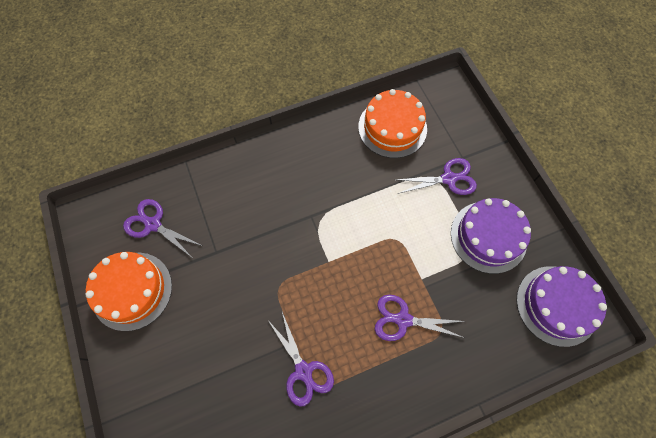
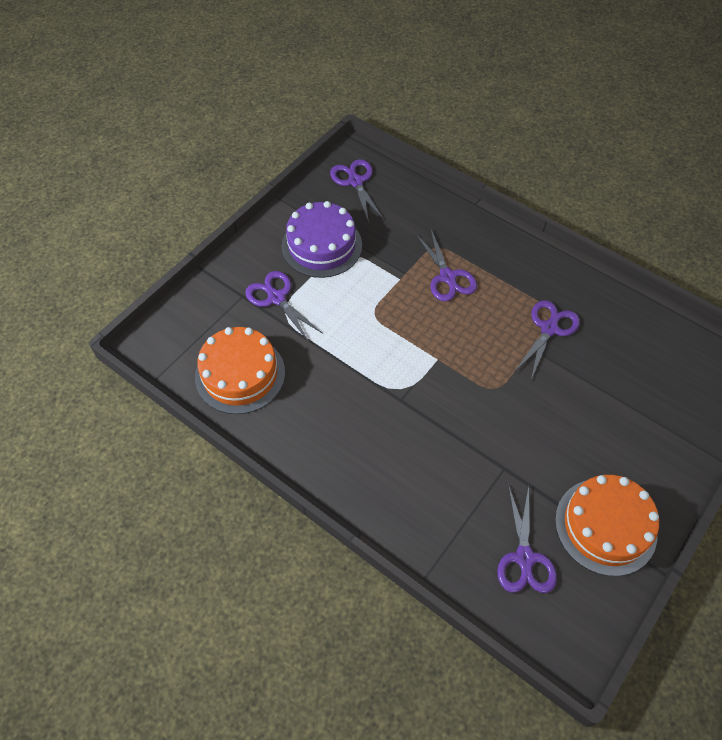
camera: 120 degrees left, 10 degrees down
purple cake [517,266,607,347] -> purple scissors [330,159,384,223]

